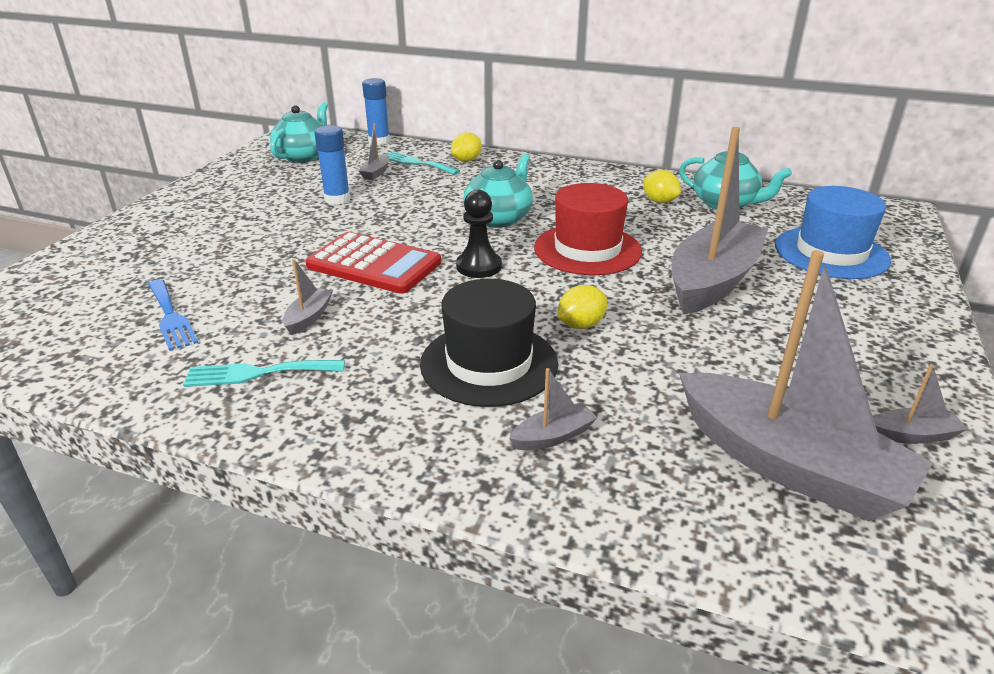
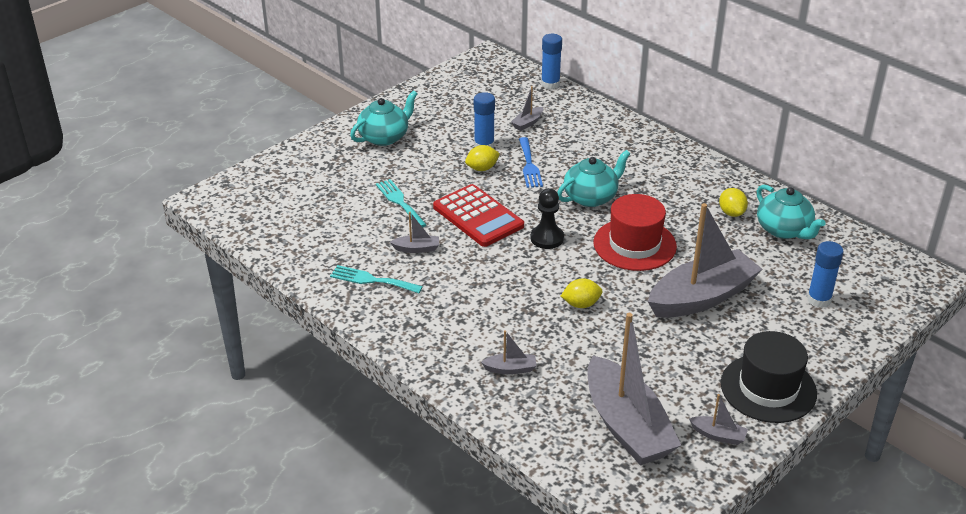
camera: 25 degrees right, 5 degrees up
blue fork [148,279,198,351] -> blue fork moved to [519,137,543,188]
turquoise teapot [270,102,328,163] -> turquoise teapot moved to [350,90,417,146]
grey boat [283,259,333,335] -> grey boat turned 45 degrees clockwise [390,212,439,253]
turquoise fork [387,151,460,175] -> turquoise fork moved to [376,179,426,227]
black hat [420,279,558,407] -> black hat moved to [721,331,817,423]
yellow lemon [451,132,482,162] -> yellow lemon moved to [465,145,500,171]
blue hat [775,186,891,279] -> blue glue stick [807,241,844,308]

